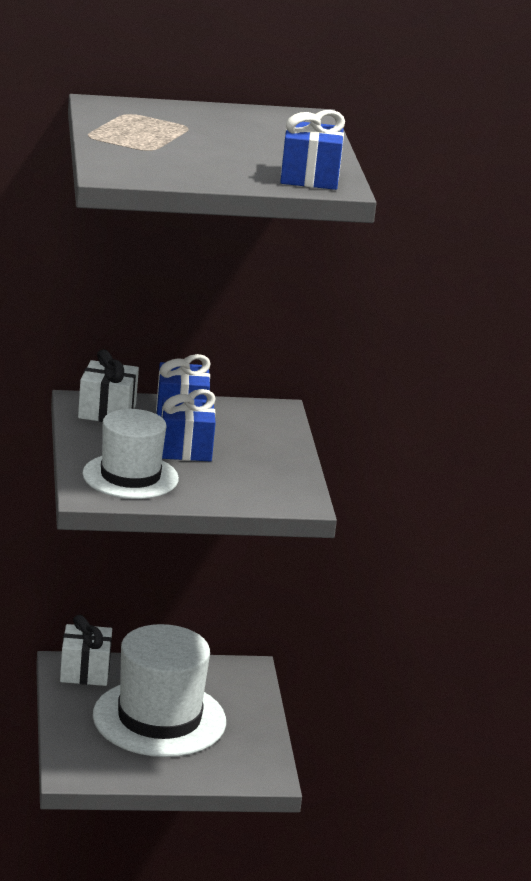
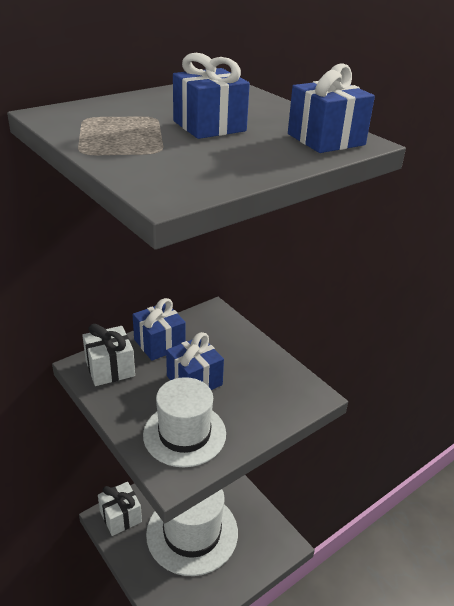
camera: 30 degrees left, 10 degrees up
none -> blue gift [173,53,250,139]

